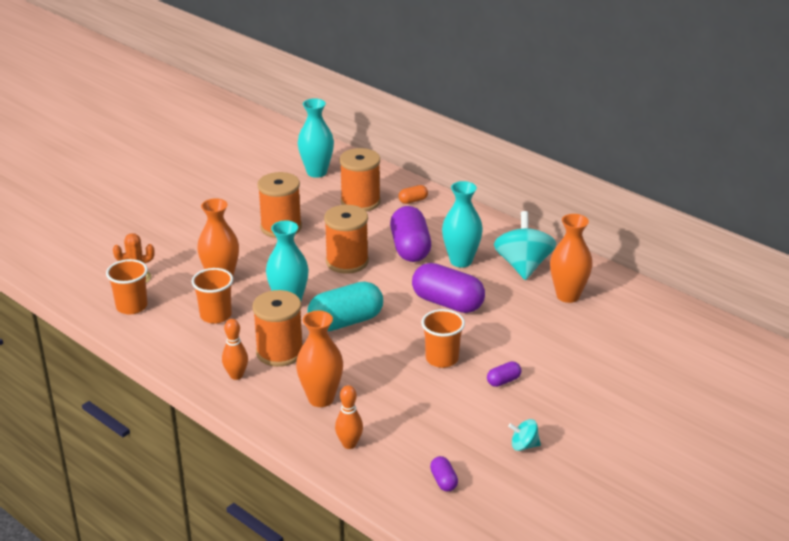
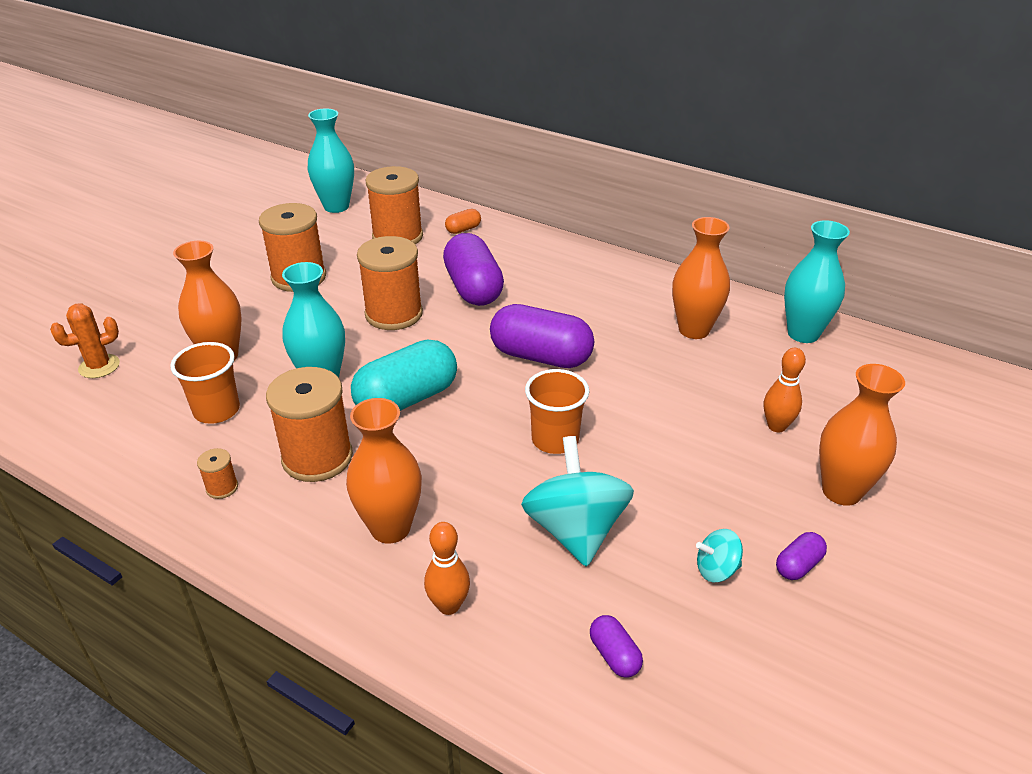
camera: 10 degrees left, 5 degrees up
orange cup [106,259,148,314] -> none
orange bowling pin [222,319,248,380] -> orange bowling pin moved to [764,348,806,433]
turquoise vase [442,181,483,268] -> turquoise vase moved to [784,220,850,343]
purple capsule [487,361,521,387] -> purple capsule moved to [776,532,827,580]
turquoise spinning top [494,211,556,280] -> turquoise spinning top moved to [521,436,634,567]
none -> orange spool [197,448,238,499]
none -> orange vase [819,364,905,506]

